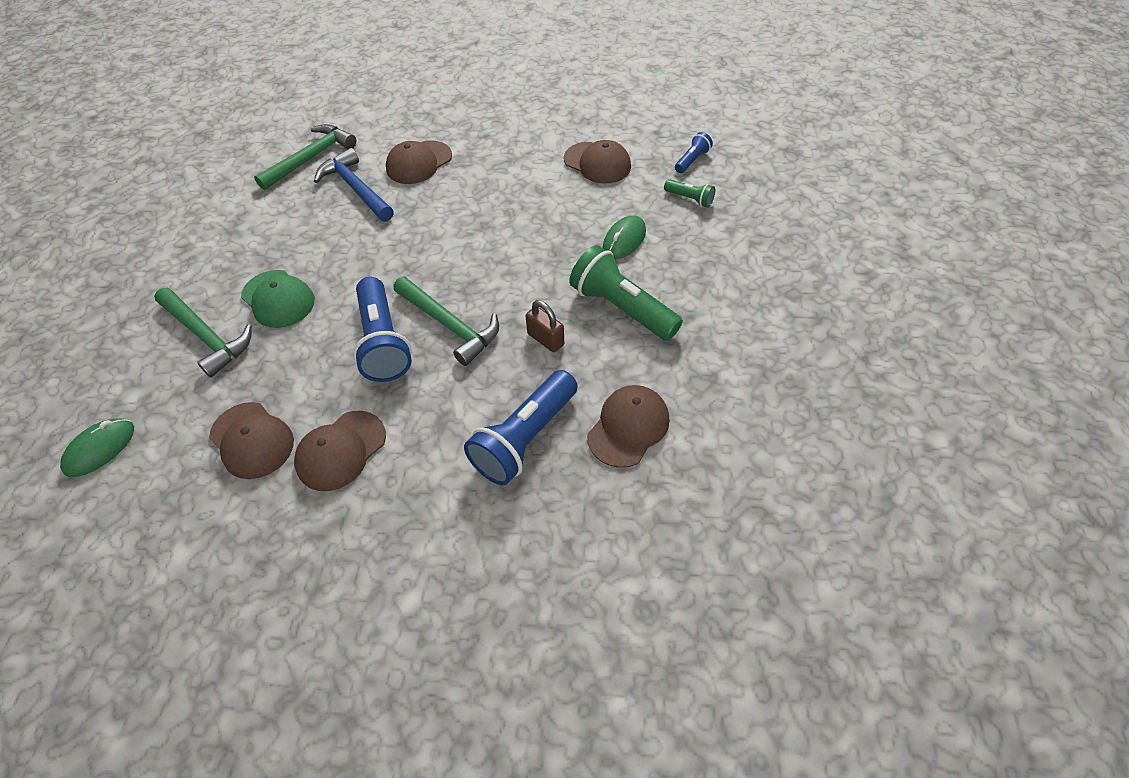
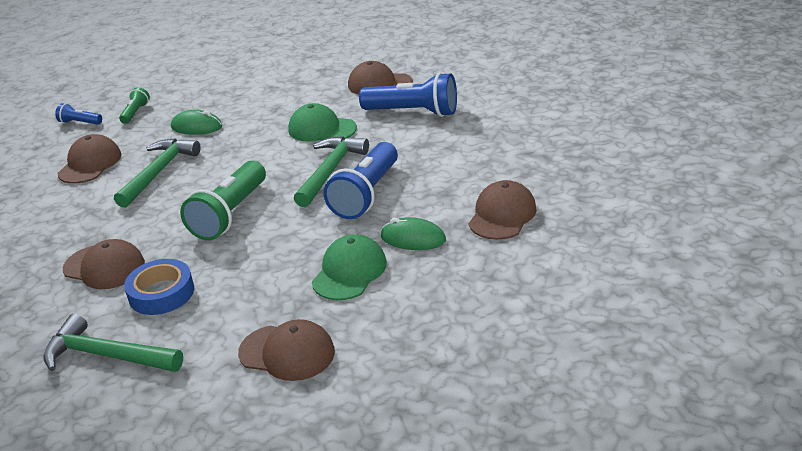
camera: 110 degrees left, 20 degrees down
green mouse [60,418,134,477] -> green mouse moved to [380,217,446,250]
green hammer [154,288,252,377] -> green hammer moved to [114,138,200,208]
brown cap [294,411,386,491] -> brown cap moved to [238,319,335,381]
blue hammer [314,148,394,222] -> blue tape [124,259,194,315]
blue flashlight [353,277,412,382] -> blue flashlight turned 150 degrees clockwise [323,142,398,219]
brown padlock [526,300,564,352] -> green cap [288,103,357,142]
green flashlight [569,245,683,341] -> green flashlight moved to [180,161,266,240]

